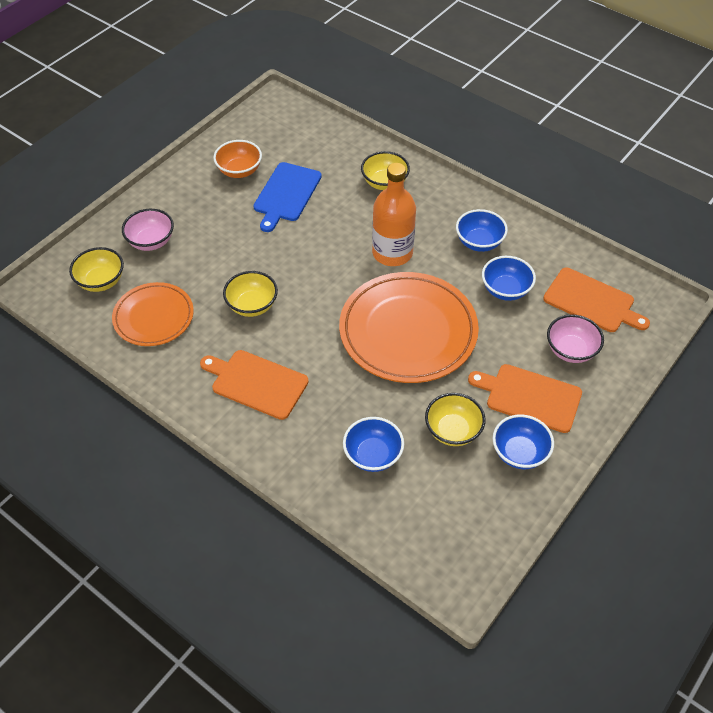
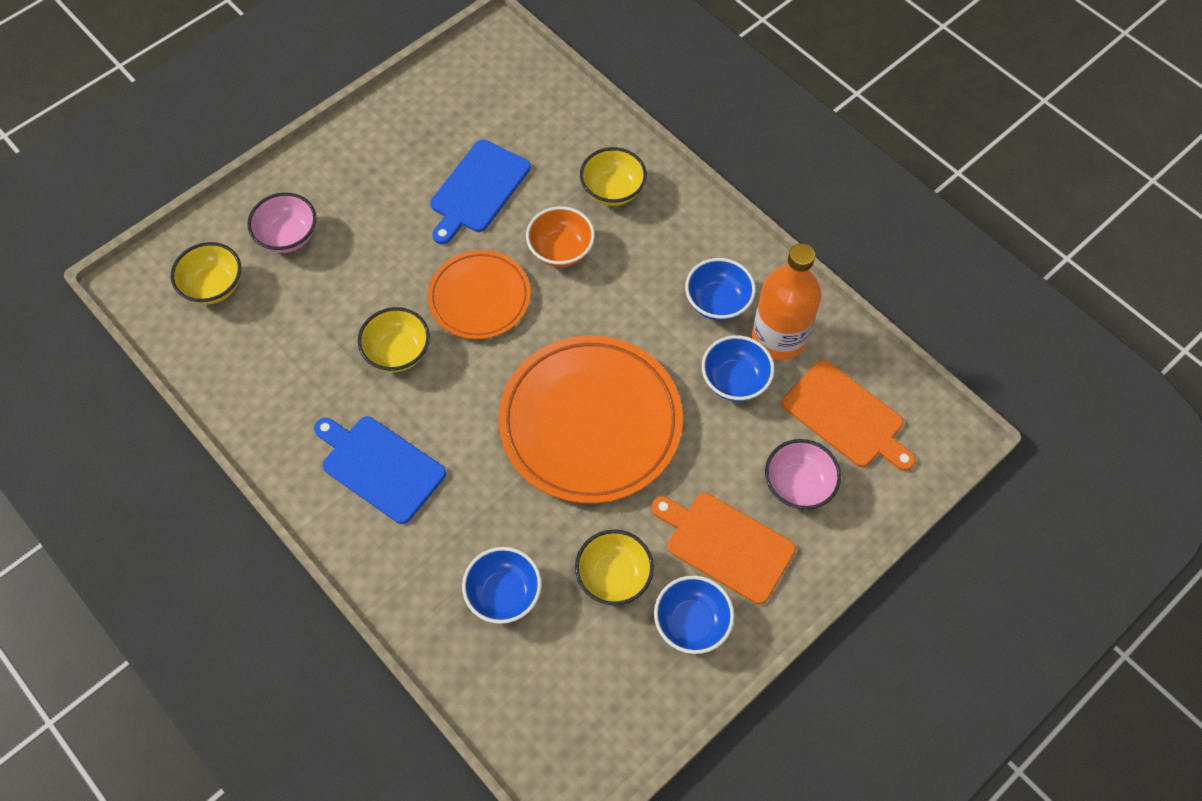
camera: 10 degrees right, 10 degrees up
orange plate [112,282,194,346] -> orange plate moved to [428,250,531,339]
orange cutting board [200,350,309,420] -> blue cutting board [314,416,446,524]
orange bowl [213,140,262,178] -> orange bowl moved to [526,206,595,267]
orange bottle [372,163,416,266] -> orange bottle moved to [752,243,821,360]

